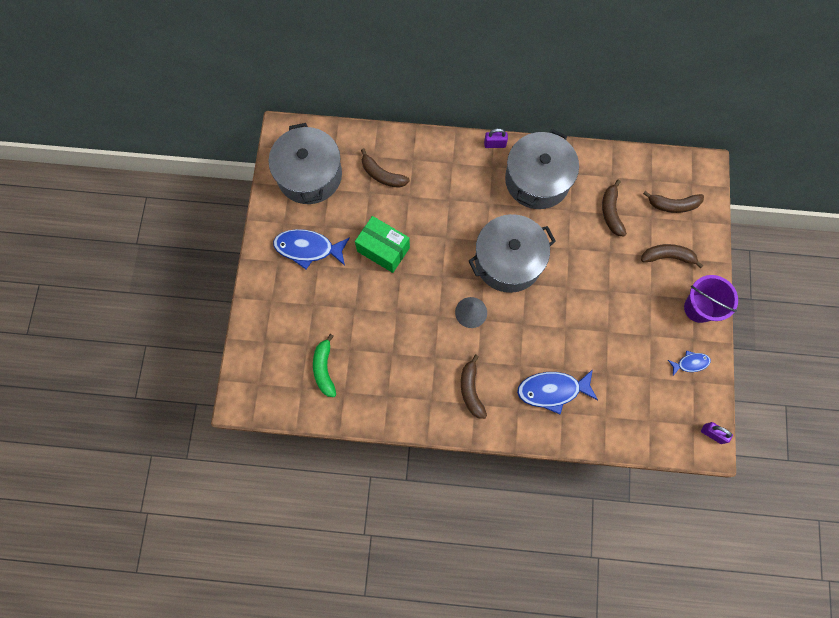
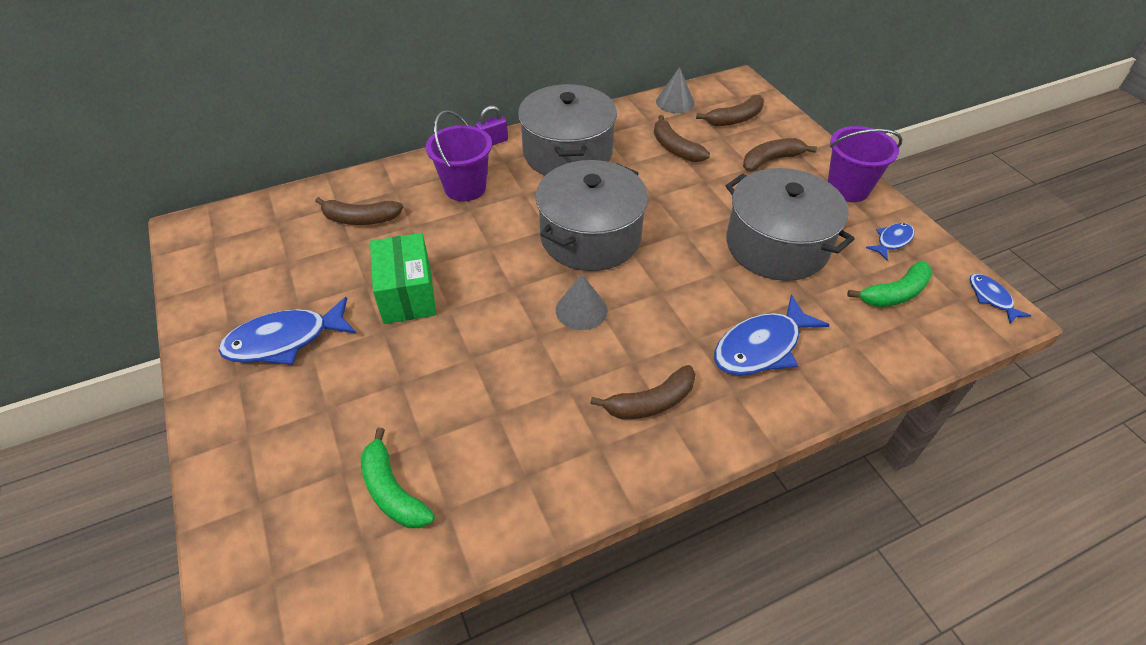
camera: 30 degrees left, 25 degrees down
grey pot [269,123,342,204] -> grey pot moved to [726,168,855,281]
green box [355,216,410,273] -> green box turned 75 degrees clockwise [370,233,437,324]
brown banana [461,355,487,419] -> brown banana turned 75 degrees counterclockwise [590,365,696,419]
purple padlock [701,422,733,444] -> blue fish [970,274,1031,324]
none -> purple bucket [426,110,492,202]
none -> grey cone [656,67,695,113]
none -> green banana [847,261,933,307]

